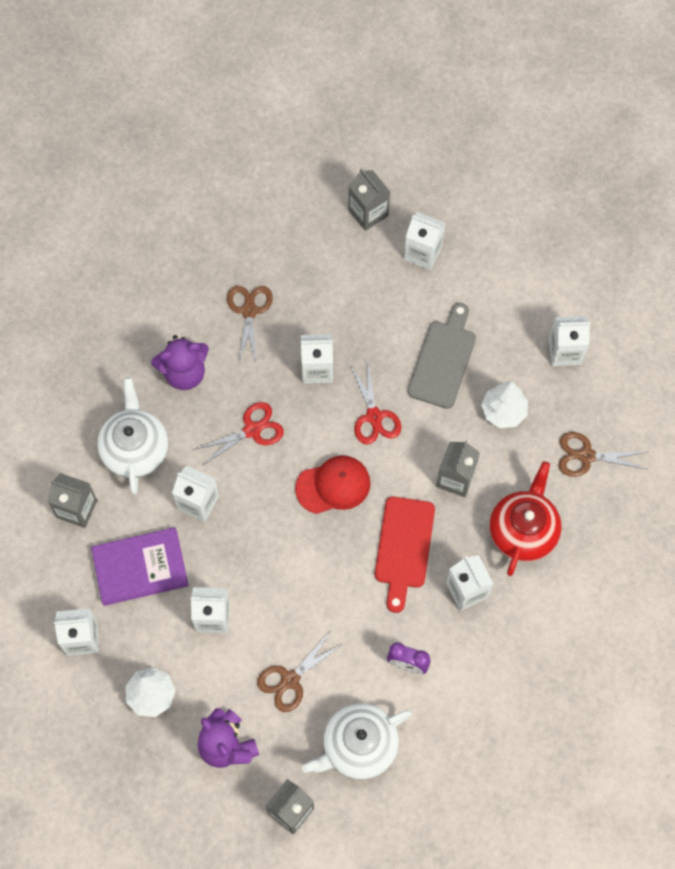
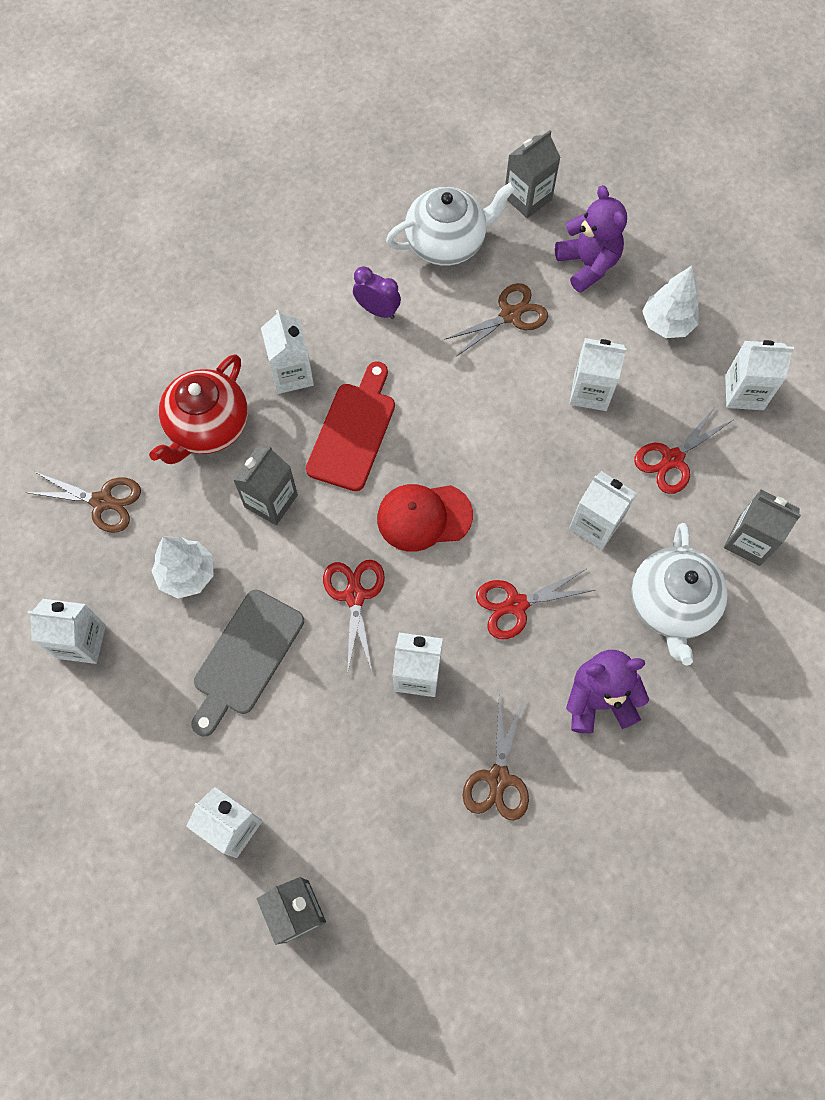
camera: 170 degrees left, 0 degrees up
purple book [91,527,189,606] -> red scissors [634,406,733,494]

